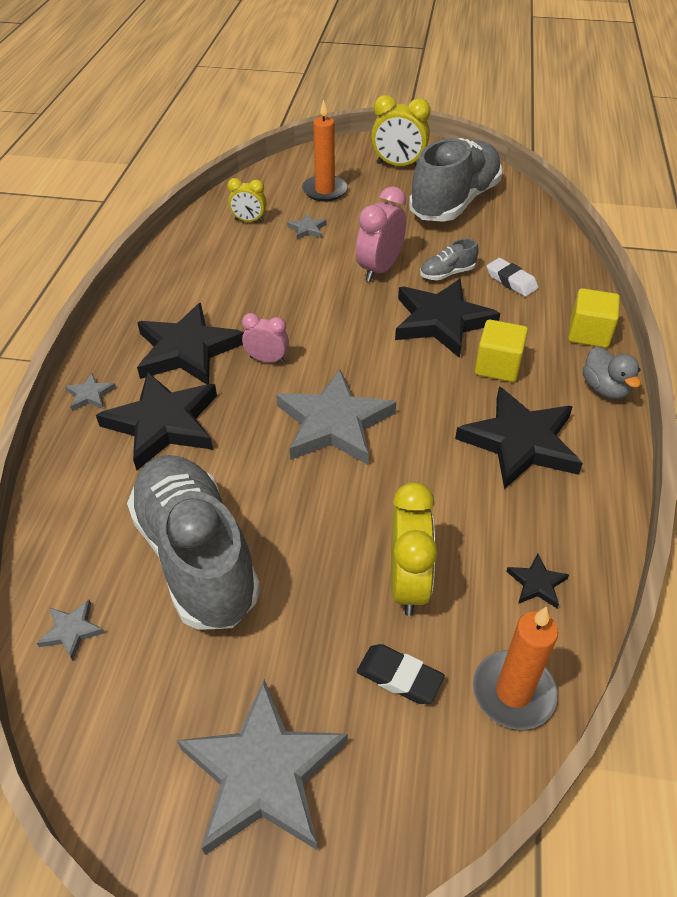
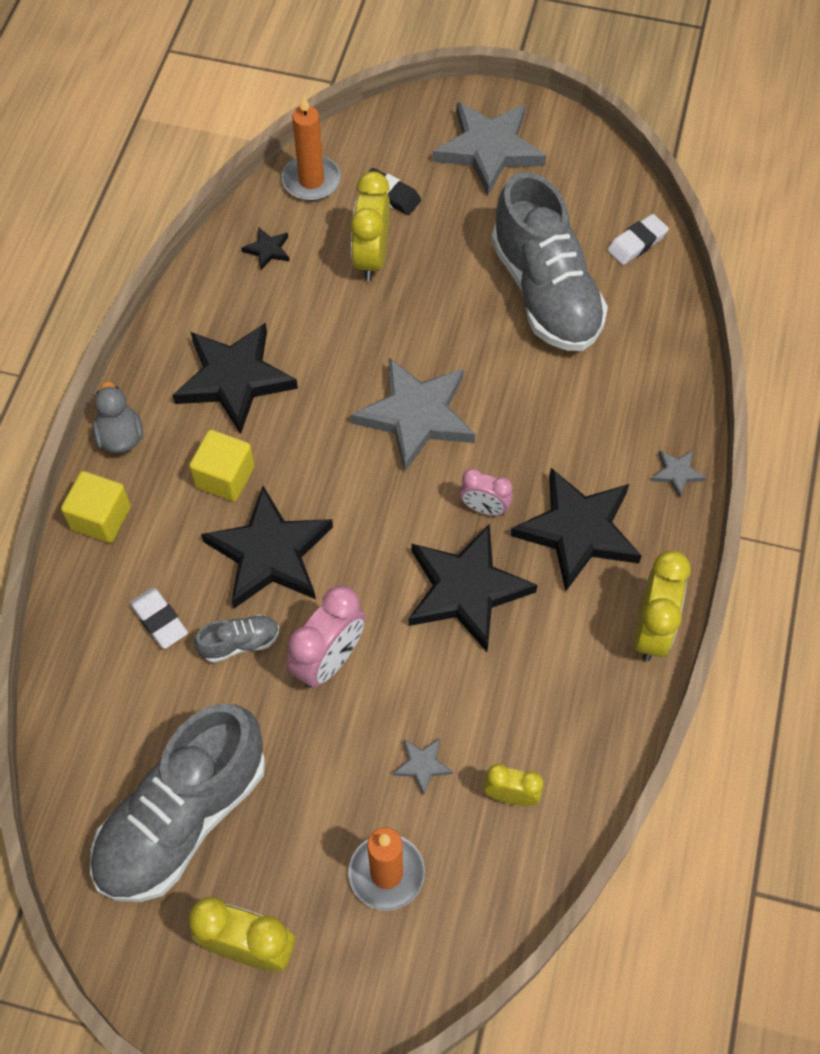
camera: 175 degrees left, 15 degrees up
grey star [37,600,105,661] -> white eraser [607,214,669,265]
black star [96,372,217,471] -> black star moved to [409,524,538,652]
none -> yellow clock [634,551,691,661]

